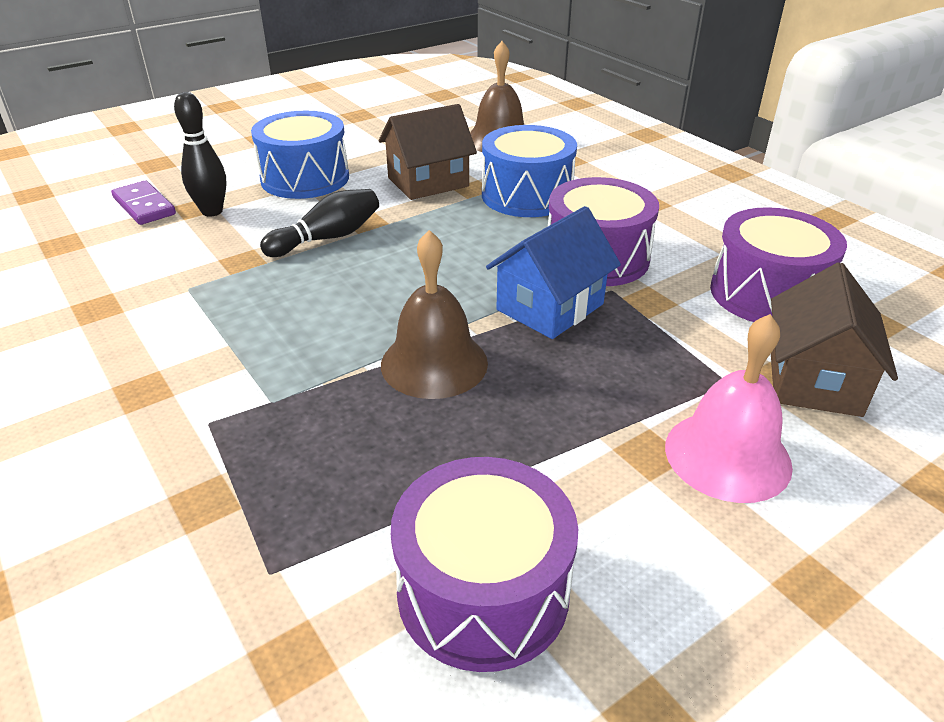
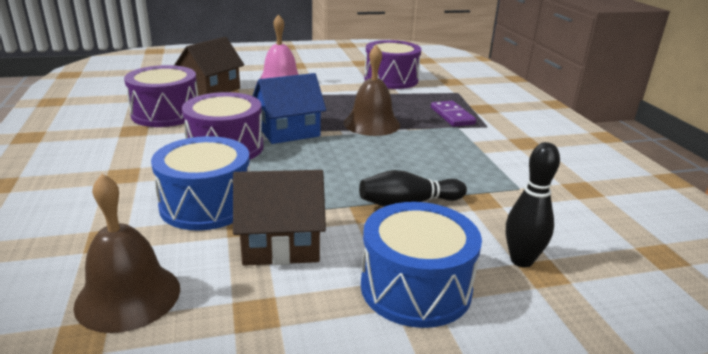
camera: 160 degrees left, 10 degrees down
purple domino [111,181,176,225] -> purple domino moved to [431,101,476,127]

